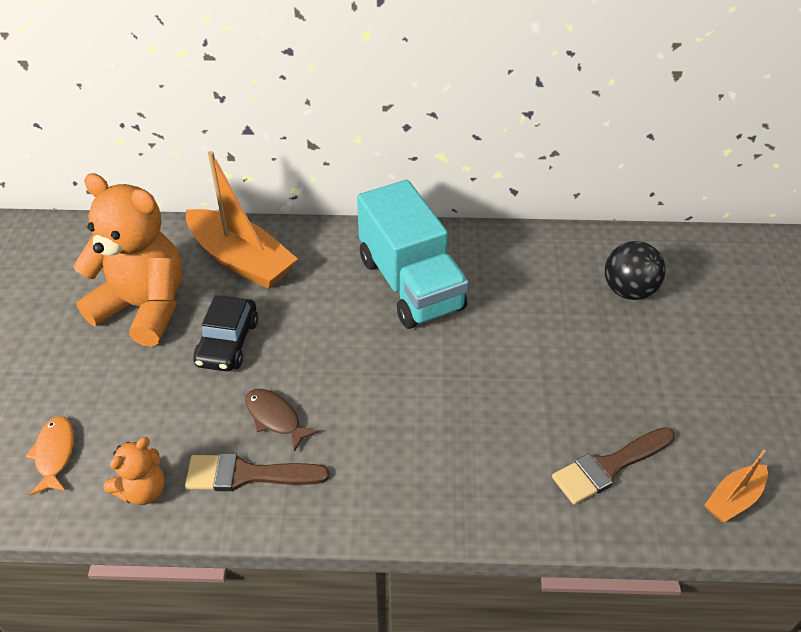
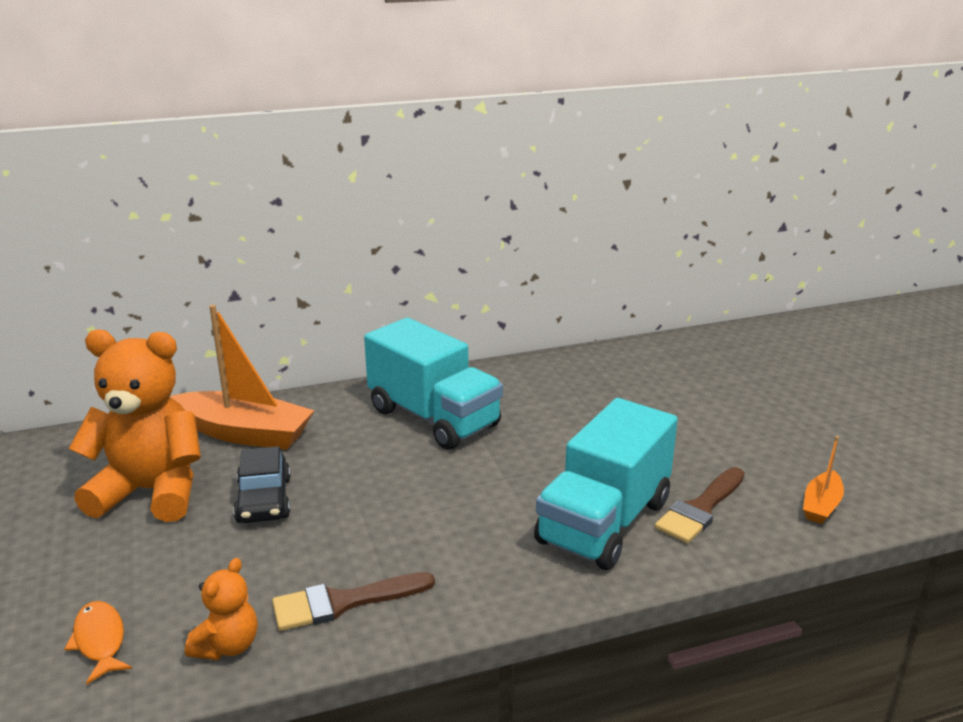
camera: 20 degrees left, 20 degrees down
brown fish [245,389,319,452] -> none
black ball [605,241,666,300] -> none
none -> turquoise truck [534,398,678,570]

